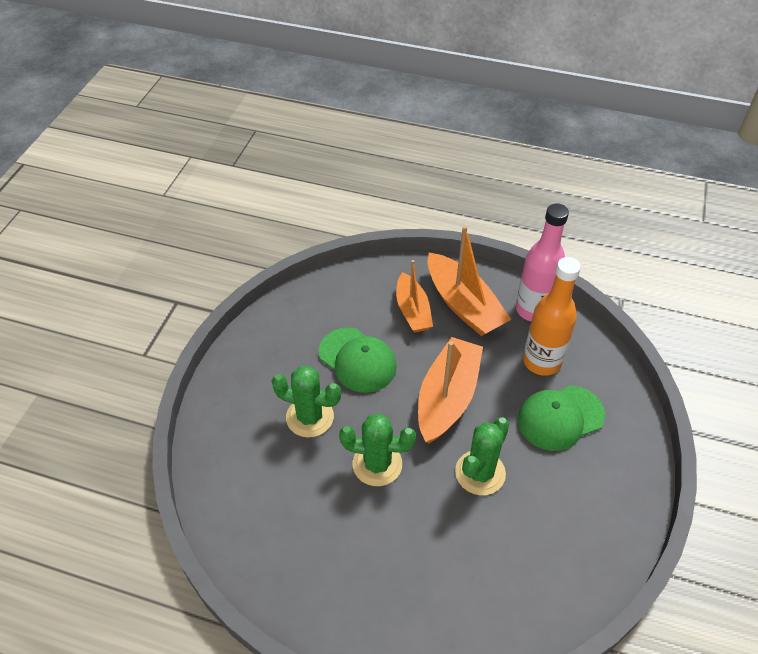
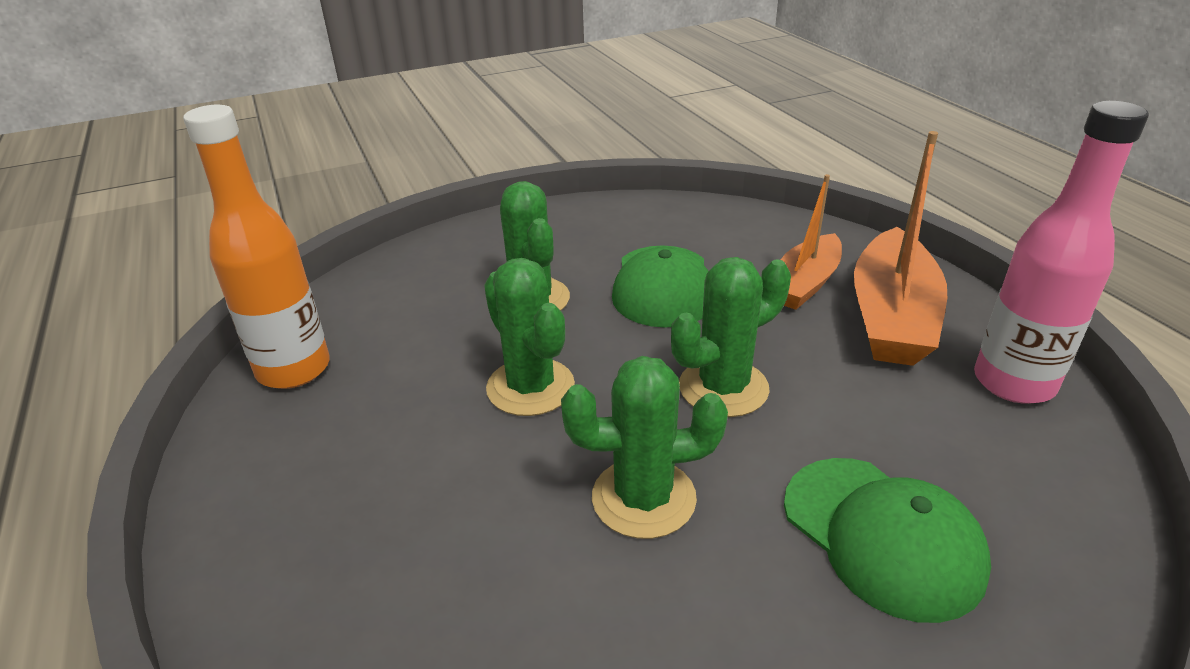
camera: 50 degrees right, 15 degrees down
orange boat [418,337,483,444] -> green cactus [671,257,791,417]
green cap [517,385,605,451] -> green cap turned 150 degrees counterclockwise [784,458,991,623]
orange bottle [523,257,581,376] -> orange bottle moved to [183,105,330,389]

